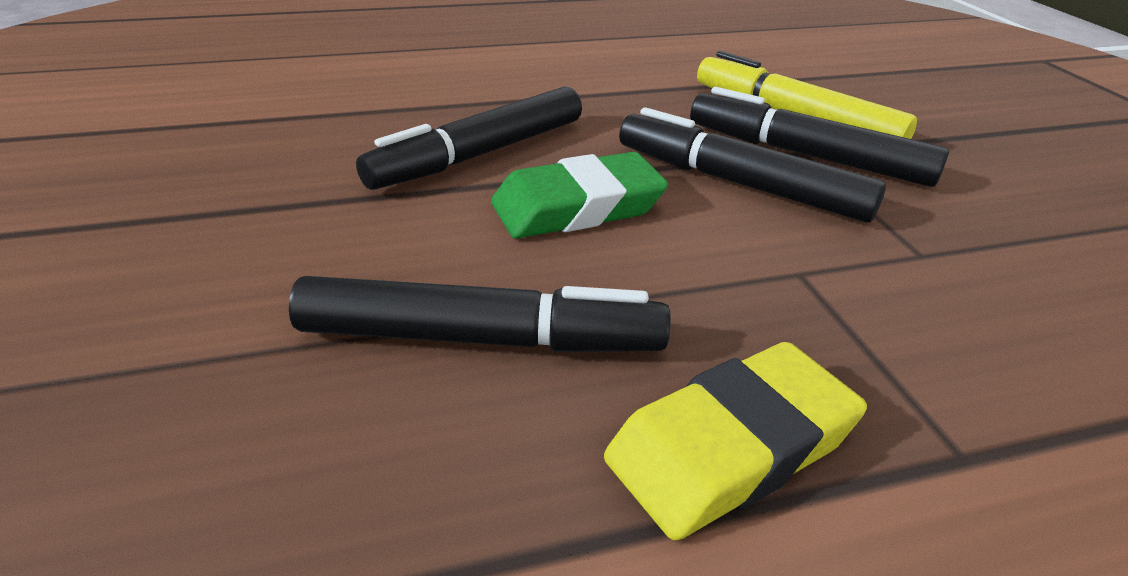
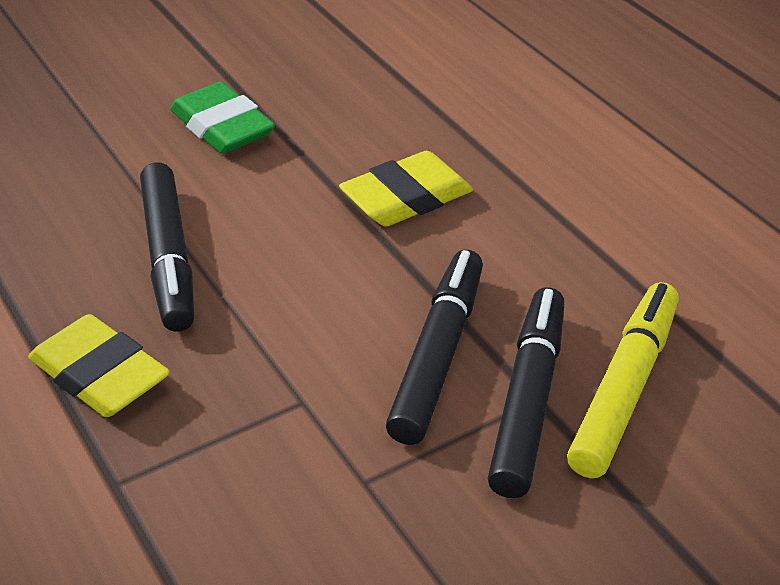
camera: 75 degrees right, 5 degrees up
black marker [356,86,582,190] -> yellow eraser [339,151,473,227]
green eraser [491,152,668,239] -> green eraser moved to [170,82,275,154]

